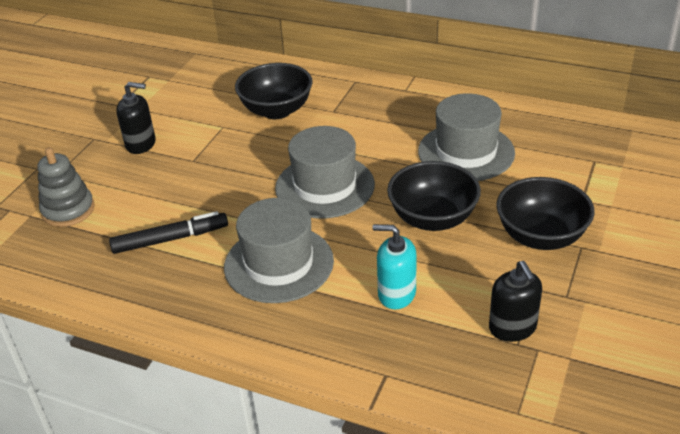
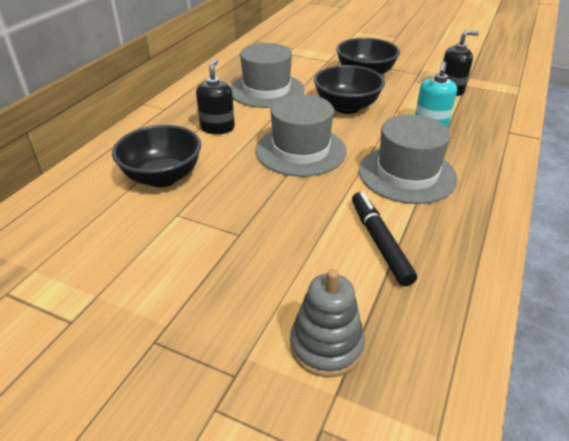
camera: 90 degrees left, 0 degrees up
black soap dispenser [116,82,156,154] -> black soap dispenser moved to [196,59,235,134]

